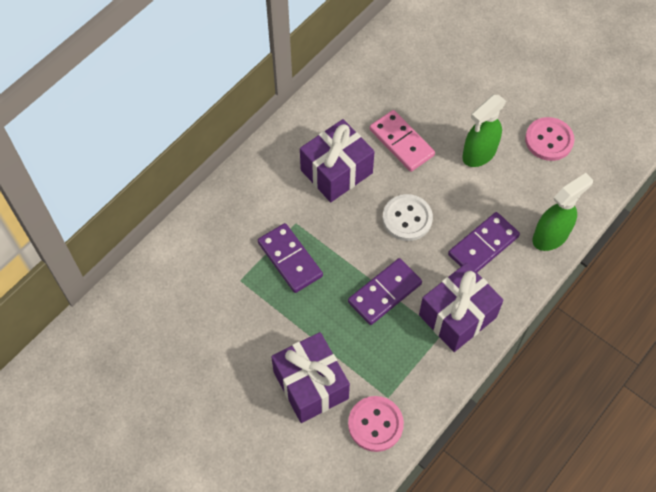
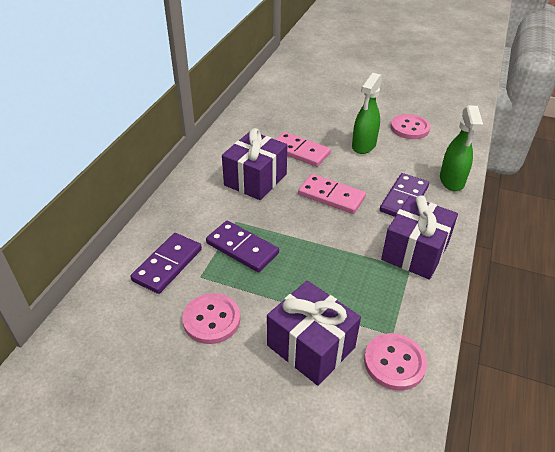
camera: 20 degrees left, 20 degrees down
purple domino [348,258,422,325] -> purple domino moved to [131,233,202,294]
white button [383,194,433,241] -> pink domino [298,174,366,214]
green spray bottle [532,173,593,251] -> green spray bottle turned 150 degrees clockwise [440,105,483,191]
none -> pink button [182,293,240,344]

